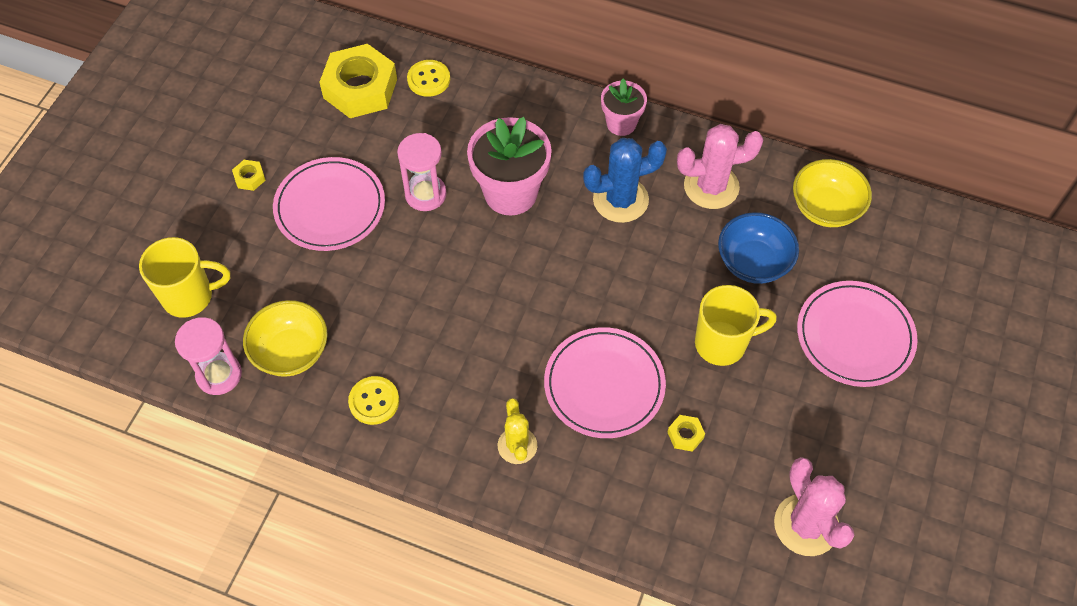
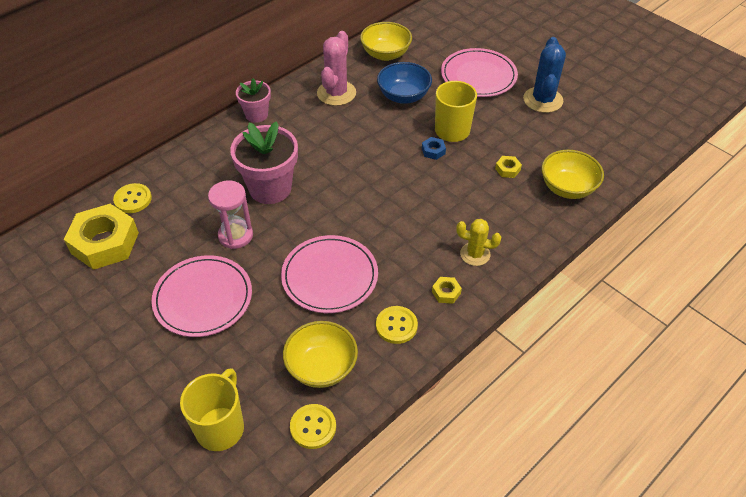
camera: 65 degrees left, 10 degrees down
pink hourglass [175,317,242,395] -> yellow button [290,404,336,449]
yellow nut [232,160,266,191] -> yellow nut moved to [432,277,462,304]
pink plate [544,327,666,438] -> pink plate moved to [281,235,378,313]
blue cactus [583,138,667,223] -> blue cactus moved to [523,37,566,113]
pink cactus [774,457,854,556] -> none
none -> blue nut [422,137,446,160]
none -> yellow bowl [541,150,604,199]

